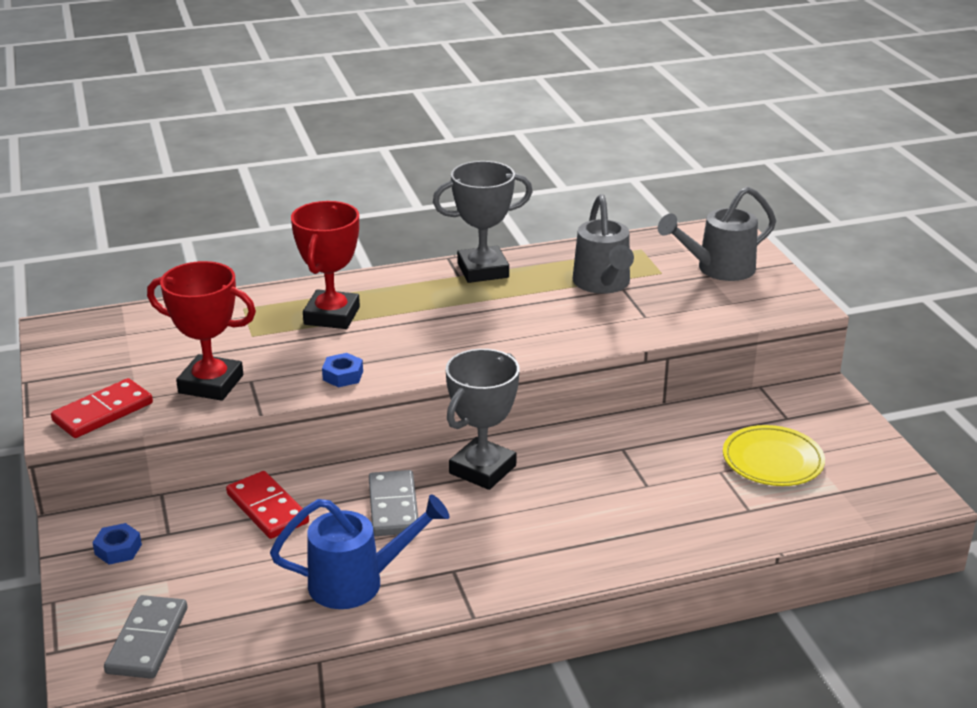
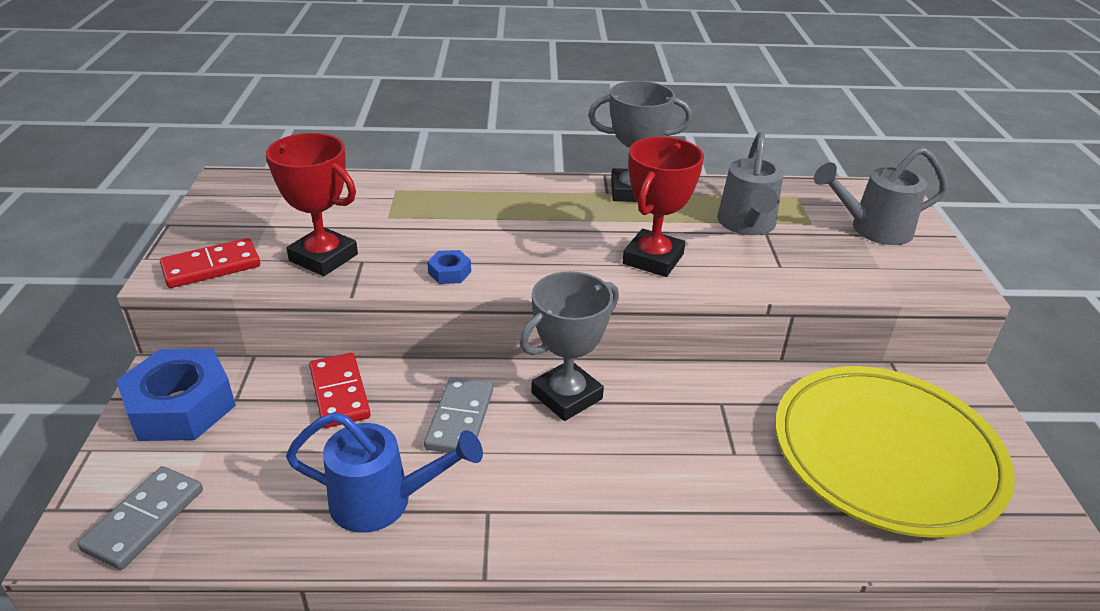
camera: 15 degrees right, 5 degrees up
blue nut [92,523,142,565] -> blue nut [116,349,236,441], size x2.32
red trophy [291,201,360,329] -> red trophy moved to [622,137,704,277]
yellow plate [723,425,825,486] -> yellow plate [775,366,1015,538], size x1.98

